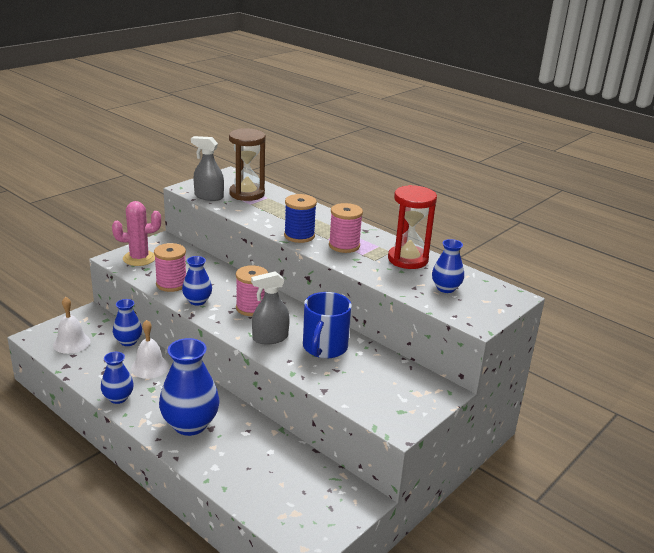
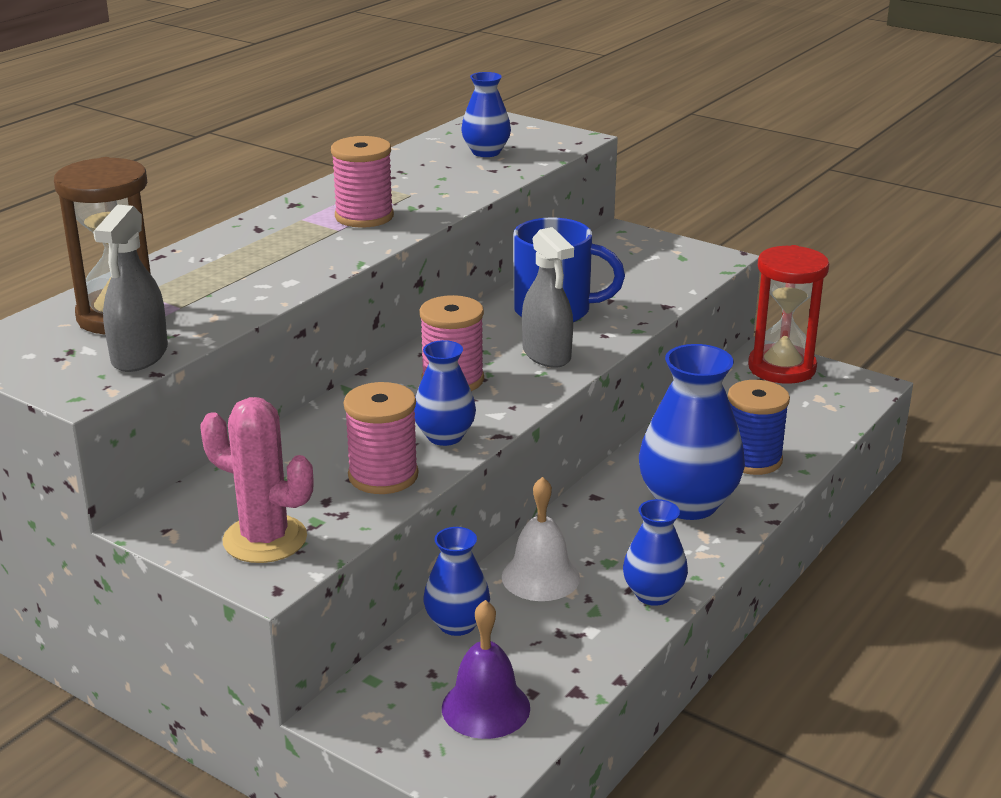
camera: 95 degrees left, 0 degrees up
white bell [53,297,91,354] -> purple bell [442,600,530,739]
pink cactus [112,201,161,266] -> pink cactus turned 45 degrees counterclockwise [201,397,314,563]
blue spool [284,194,317,243] -> blue spool moved to [728,380,790,475]
red hourglass [388,185,437,269] -> red hourglass moved to [748,245,829,384]

